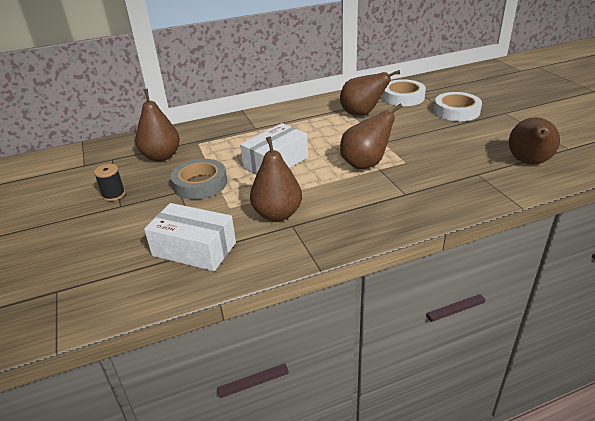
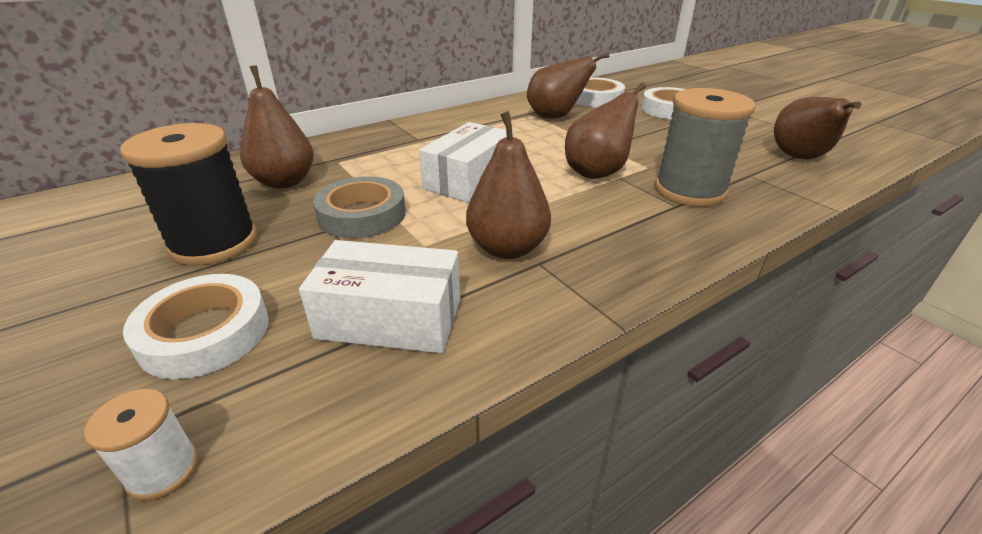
camera: 15 degrees left, 0 degrees up
black spool [94,164,125,201] -> black spool [120,123,257,266], size x2.12
none -> white spool [84,389,198,501]
none -> white tape [123,274,269,379]
none -> grey spool [655,88,755,207]

